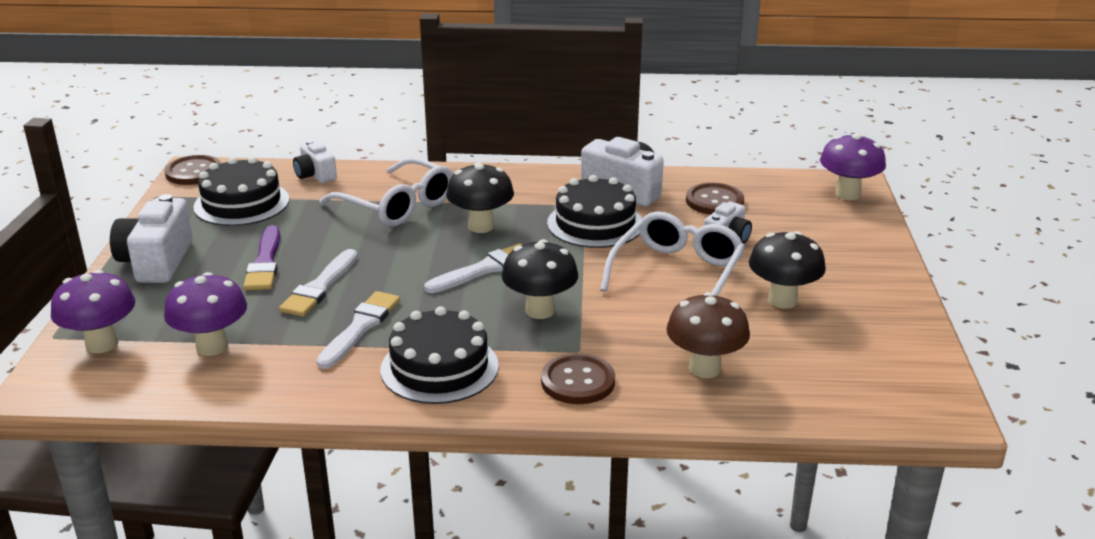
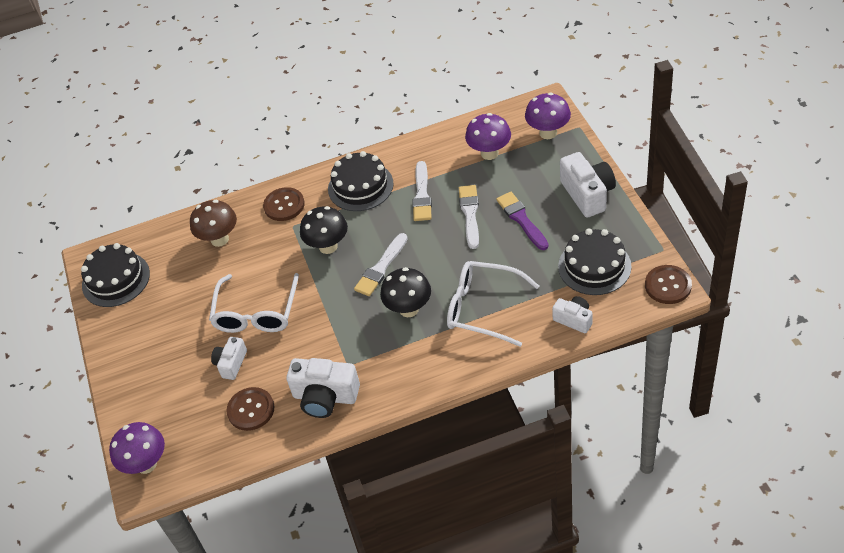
camera: 165 degrees right, 20 degrees up
black cake [547,175,642,248] -> black cake moved to [81,243,150,307]
black mushroom [749,231,826,309] -> none

